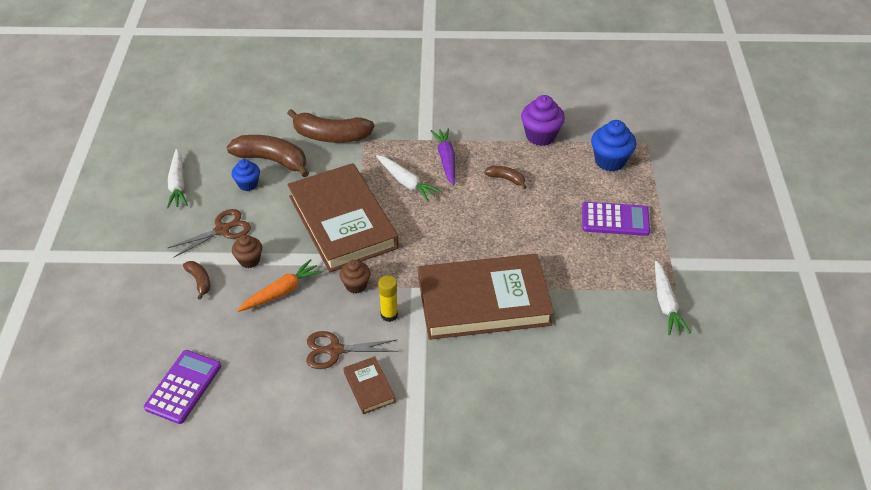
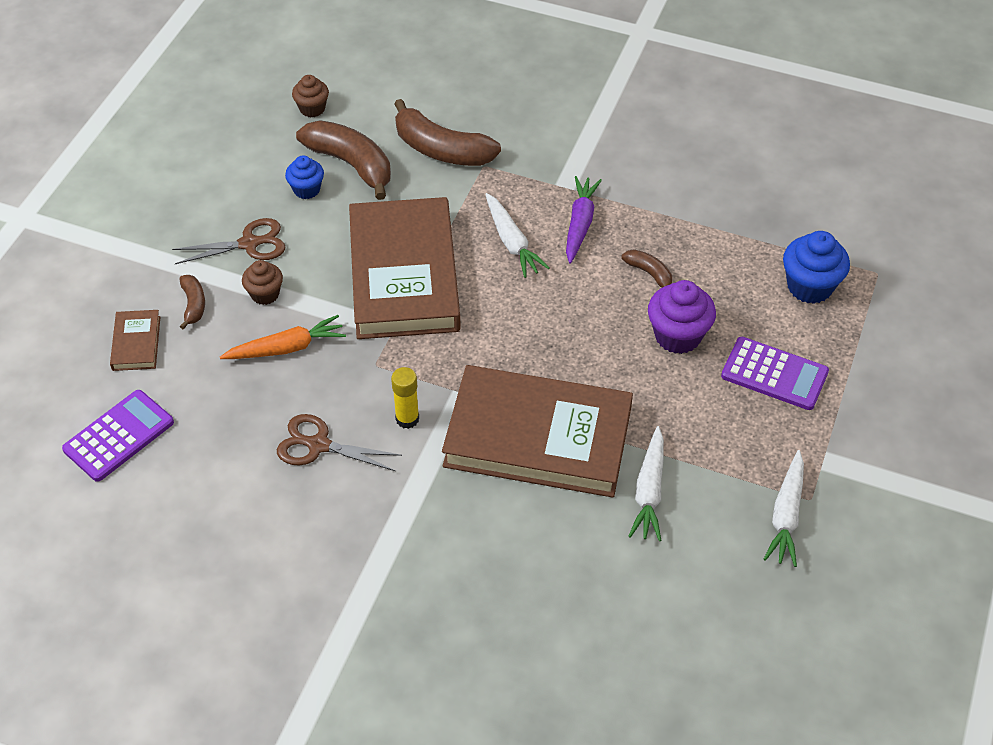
camera: 20 degrees right, 5 degrees up
white carrot [167,149,188,208] -> white carrot moved to [629,426,664,541]
brown cupcake [339,260,371,294] -> brown cupcake moved to [292,75,329,118]
brown book [343,356,396,414] -> brown book moved to [110,310,161,371]
purple cupcake [521,95,565,146] -> purple cupcake moved to [648,280,716,354]

